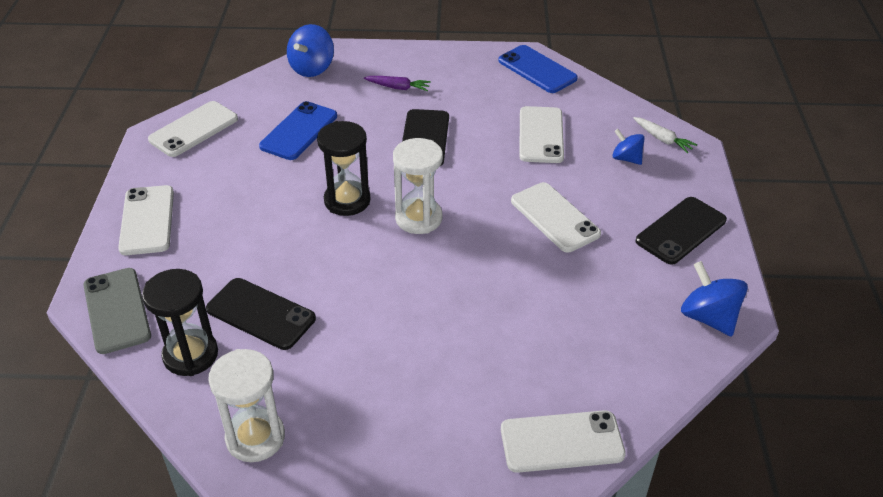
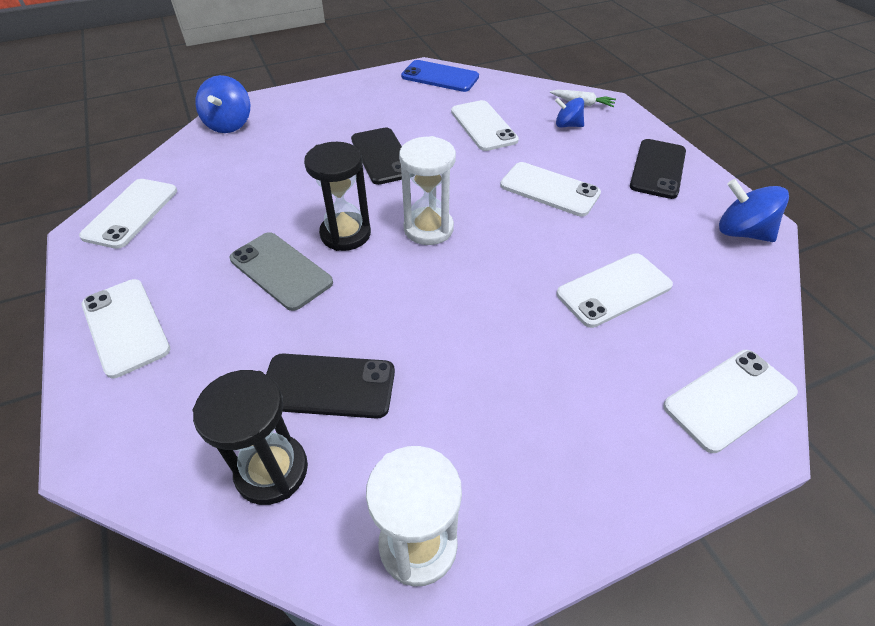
camera: 25 degrees left, 5 degrees up
grey phone [83,268,151,354] -> grey phone moved to [230,232,333,311]
blue phone [259,101,337,160] -> none
purple carrot [364,76,431,91] -> none
none -> white phone [556,253,673,328]

